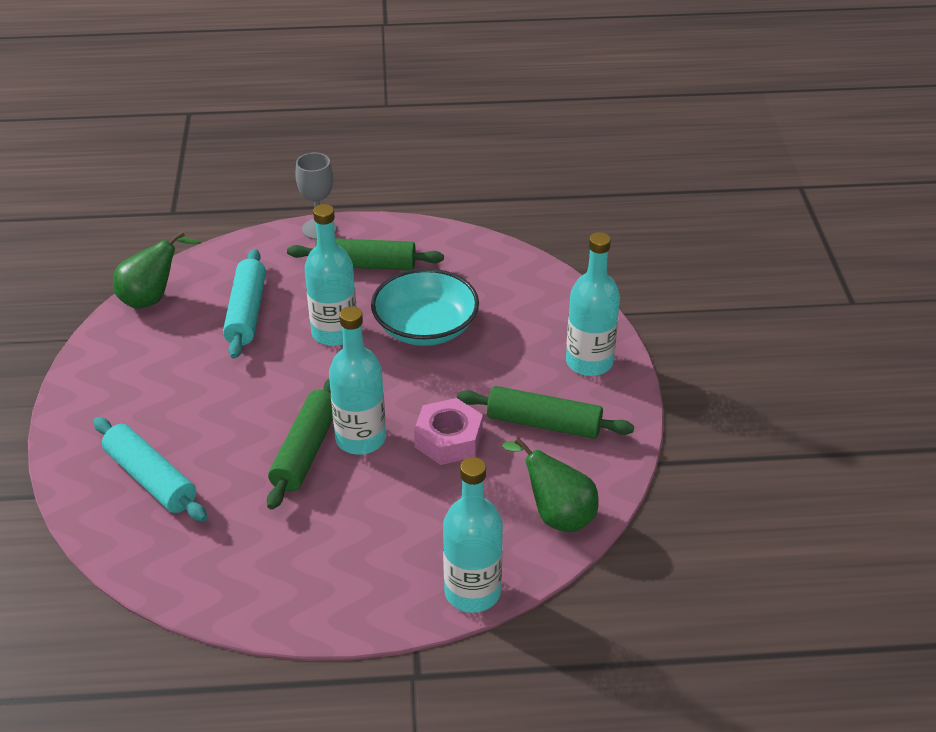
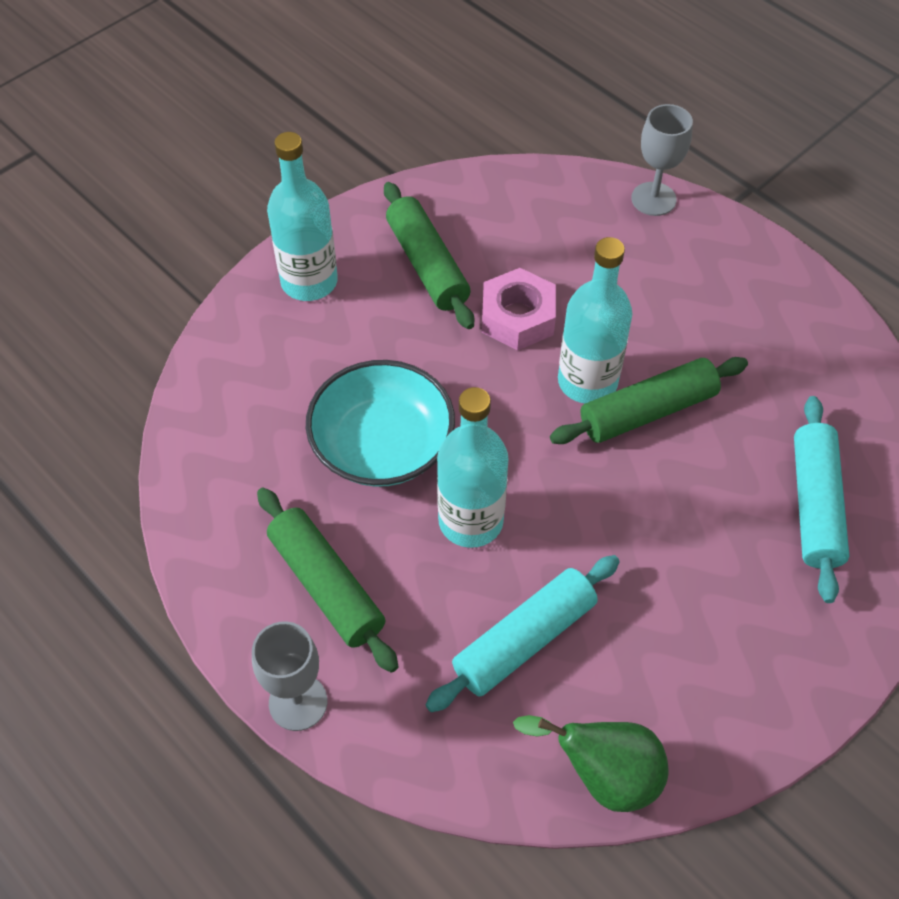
camera: 130 degrees left, 15 degrees up
turquoise bottle [443,457,503,613] -> grey goblet [631,104,693,216]
green pear [502,438,599,532] -> none

